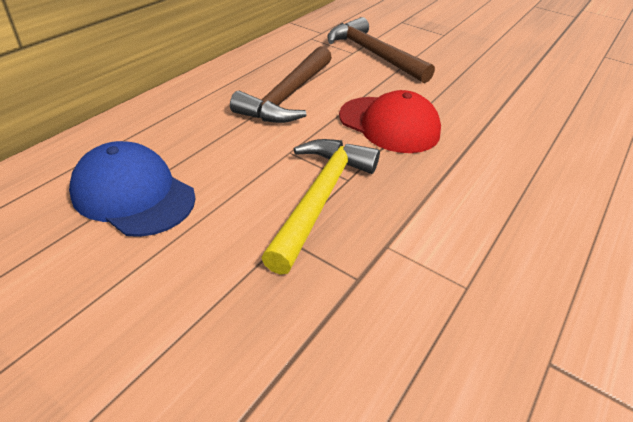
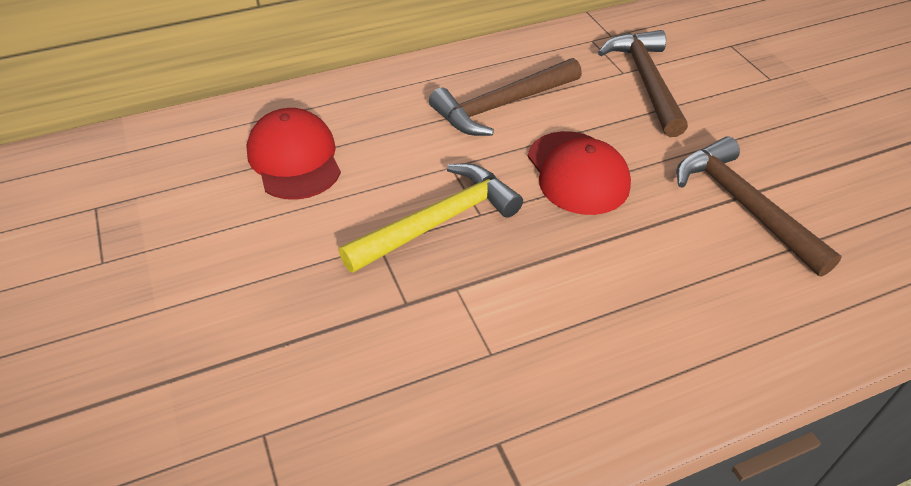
camera: 35 degrees right, 5 degrees up
blue cap [69,141,196,237] -> red cap [246,108,341,200]
none -> brown hammer [676,137,842,277]

